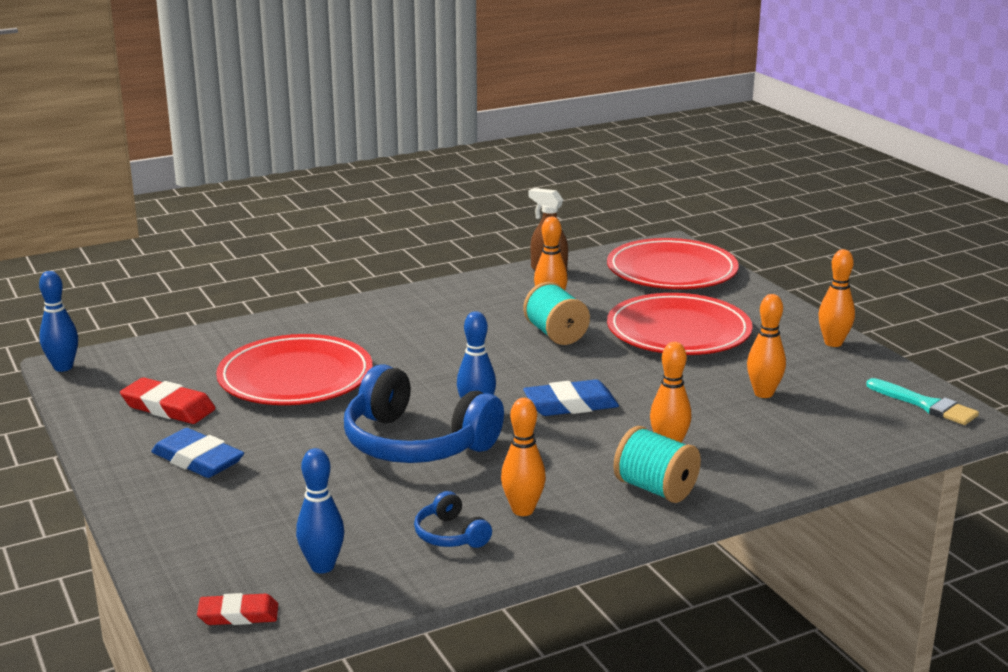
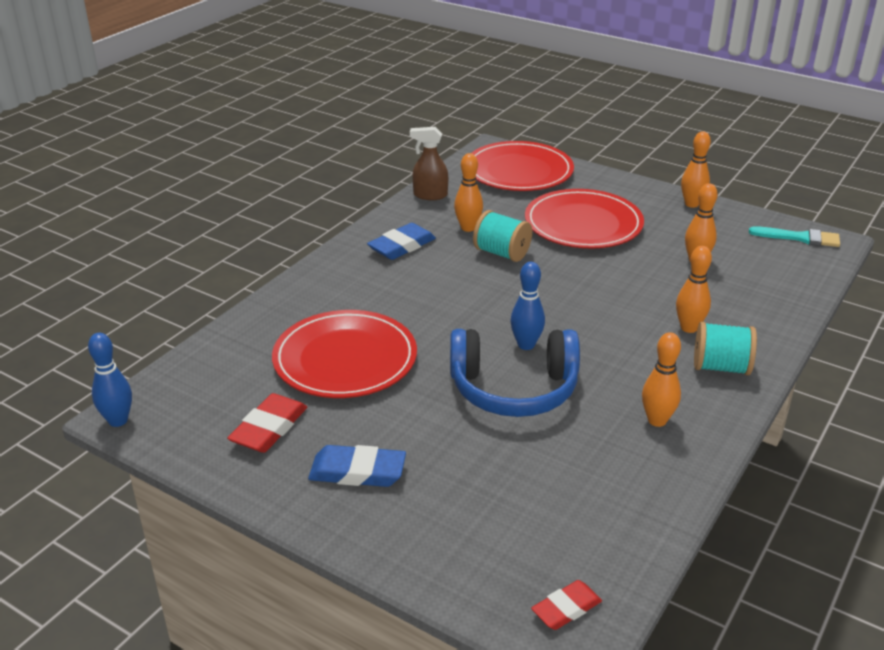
camera: 30 degrees left, 10 degrees up
red eraser [120,377,216,424] -> red eraser turned 60 degrees counterclockwise [227,393,307,453]
blue bowling pin [296,448,344,573] -> none
blue headphones [414,491,492,548] -> none
blue eraser [523,379,619,416] -> blue eraser moved to [367,223,436,260]

